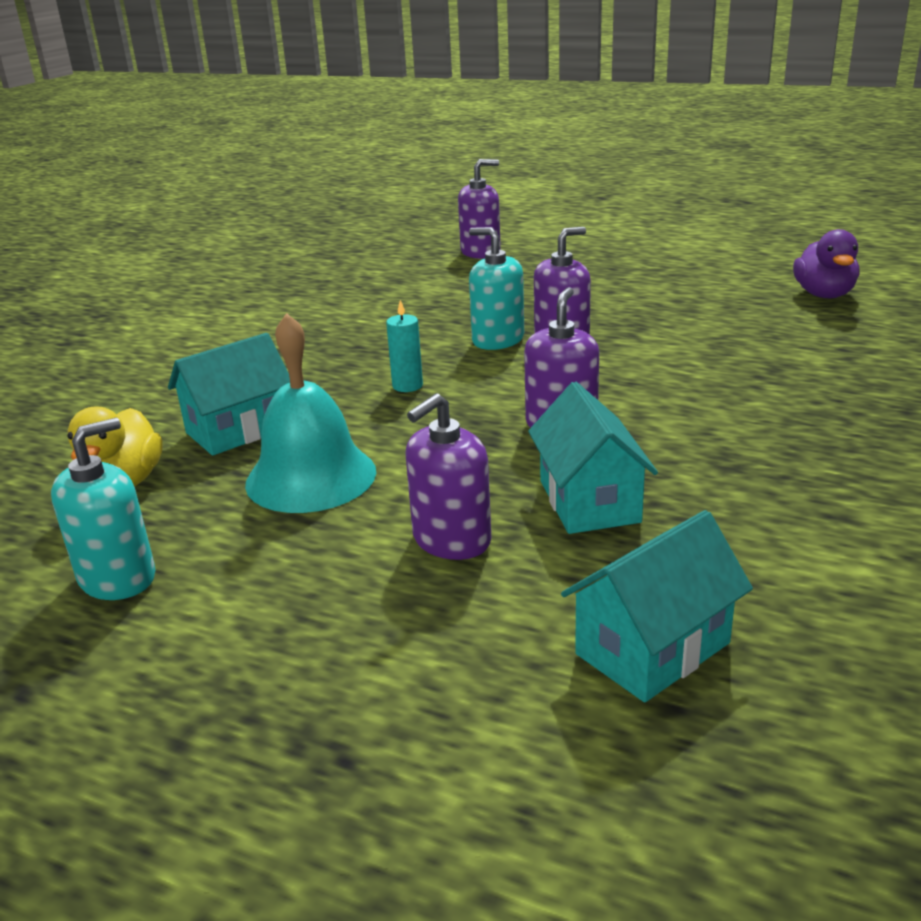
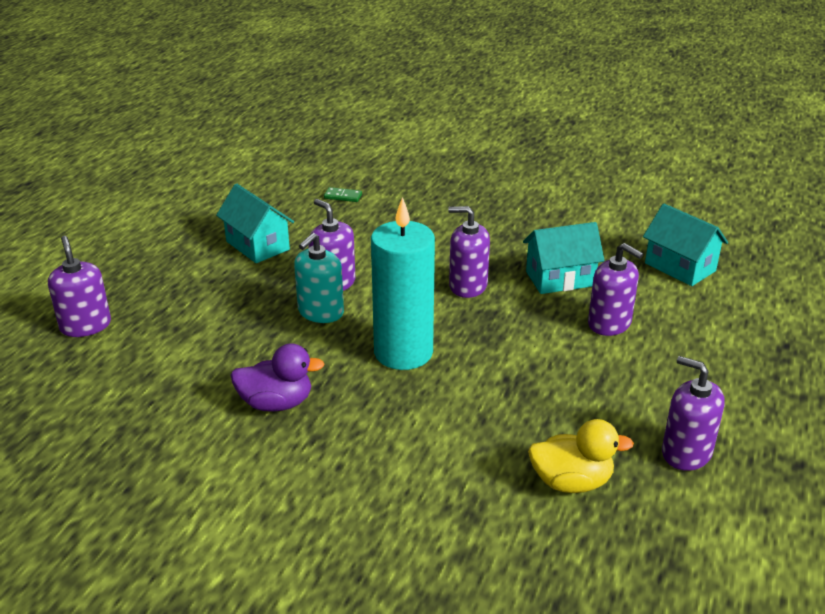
camera: 95 degrees left, 5 degrees up
turquoise soap dispenser [51,418,156,600] -> purple soap dispenser [662,356,725,471]
turquoise house [168,333,290,456] -> turquoise house moved to [216,183,294,263]
turquoise bell [245,313,376,513] -> none
turquoise candle [386,300,423,392] -> turquoise candle [371,197,435,370], size x2.42
purple duck [793,229,860,298] -> purple duck moved to [231,343,325,412]
none -> green domino [324,187,362,202]

